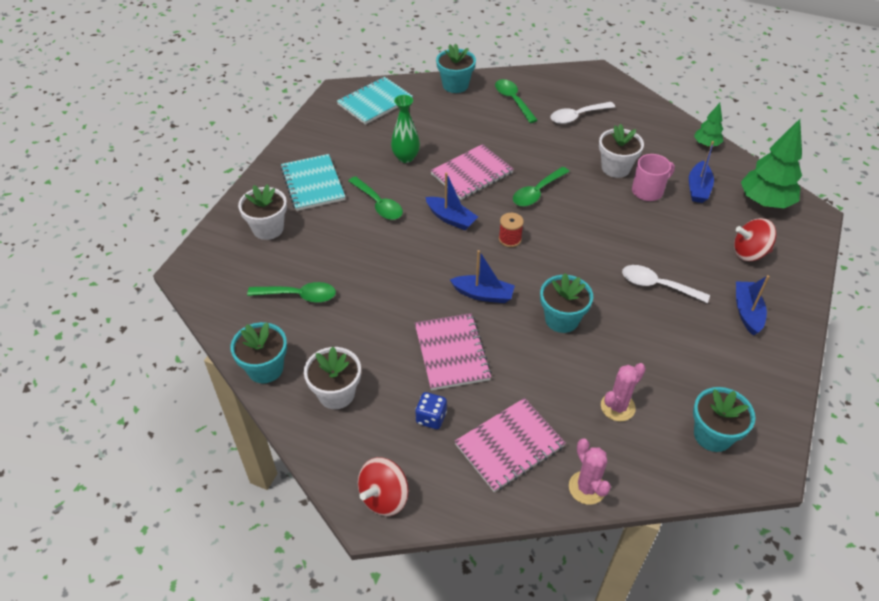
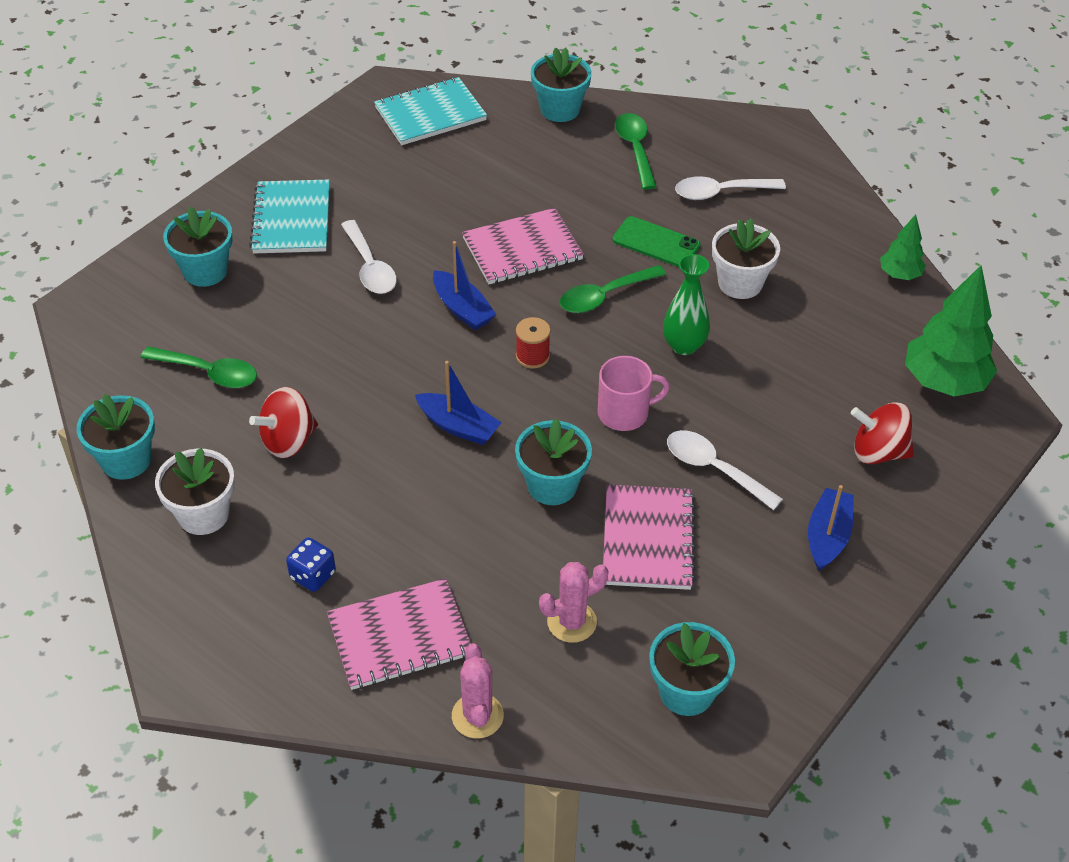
camera: 15 degrees right, 0 degrees up
white flower pot [238,184,287,240] -> turquoise flower pot [163,206,233,287]
green spoon [348,176,403,220] -> white spoon [341,220,397,294]
red spinning top [358,457,409,516] -> red spinning top moved to [249,387,318,458]
green vase [391,95,420,163] -> green vase moved to [663,254,710,355]
pink notebook [415,313,492,390] -> pink notebook moved to [603,484,696,590]
pink mug [632,154,675,201] -> pink mug moved to [598,356,670,431]
blue boat [689,141,714,203] -> none
none -> green phone [613,216,701,267]

